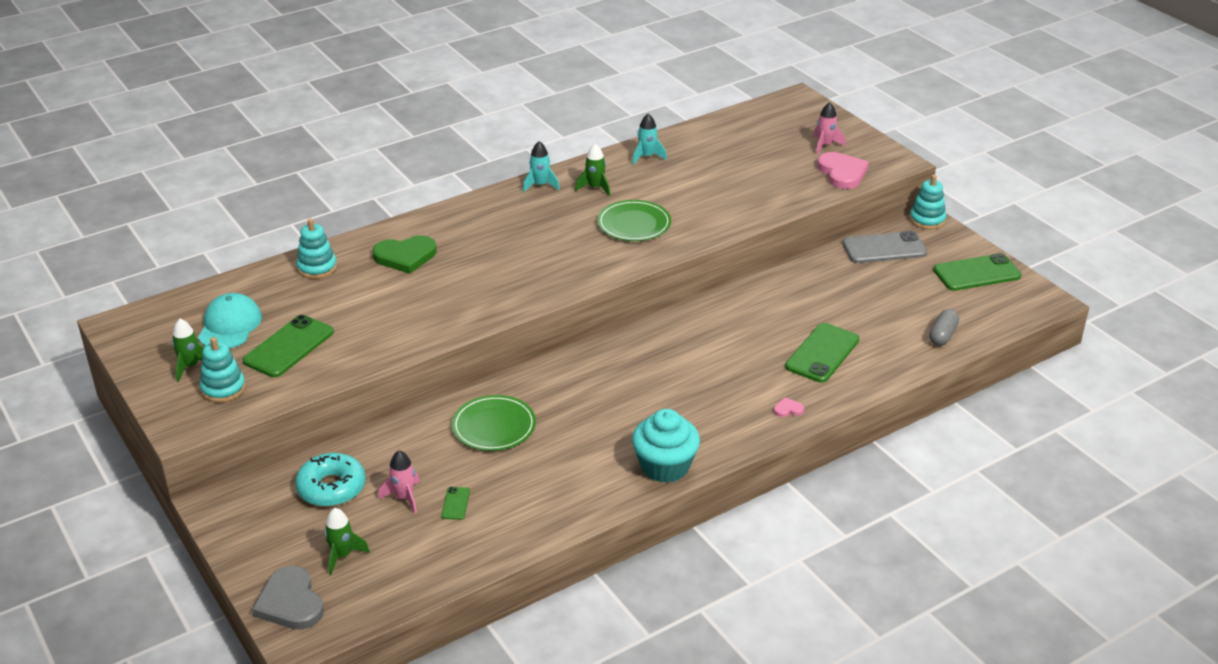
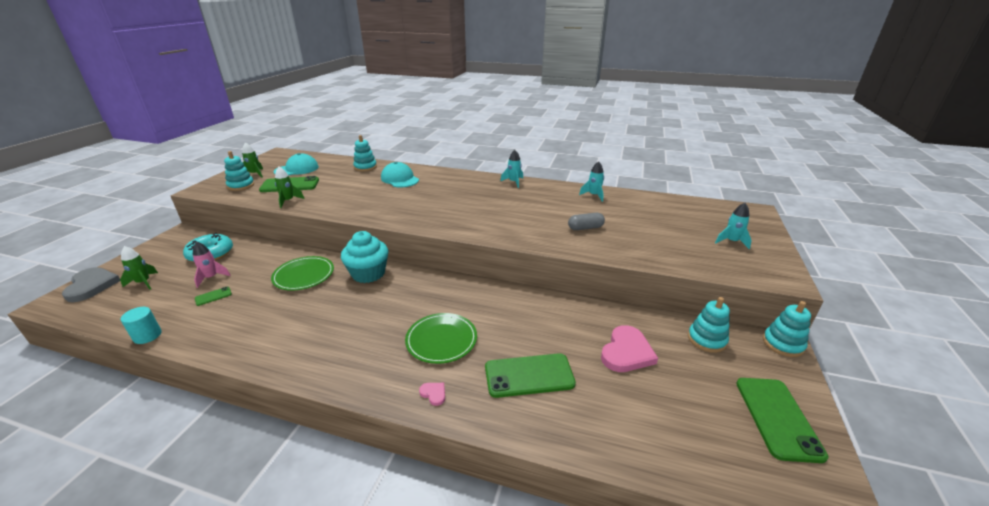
camera: 50 degrees right, 5 degrees down
grey heart [252,566,324,630] -> grey heart turned 135 degrees clockwise [62,267,120,302]
green heart [372,235,437,274] -> turquoise cap [381,162,419,187]
green rocket [575,144,611,196] -> green rocket moved to [275,167,305,208]
green plate [597,200,671,241] -> green plate moved to [405,313,477,364]
turquoise cupcake [632,409,700,483] -> turquoise cupcake moved to [341,231,389,283]
pink rocket [813,102,845,155] -> turquoise rocket [715,203,752,249]
pink heart [817,152,869,189] -> pink heart moved to [601,325,658,372]
grey phone [842,231,927,263] -> turquoise stacking toy [688,297,730,353]
grey capsule [929,309,959,346] -> grey capsule moved to [568,213,605,230]
green phone [933,253,1021,291] -> green phone turned 60 degrees clockwise [736,378,828,463]
none -> turquoise cylinder [121,307,162,344]

